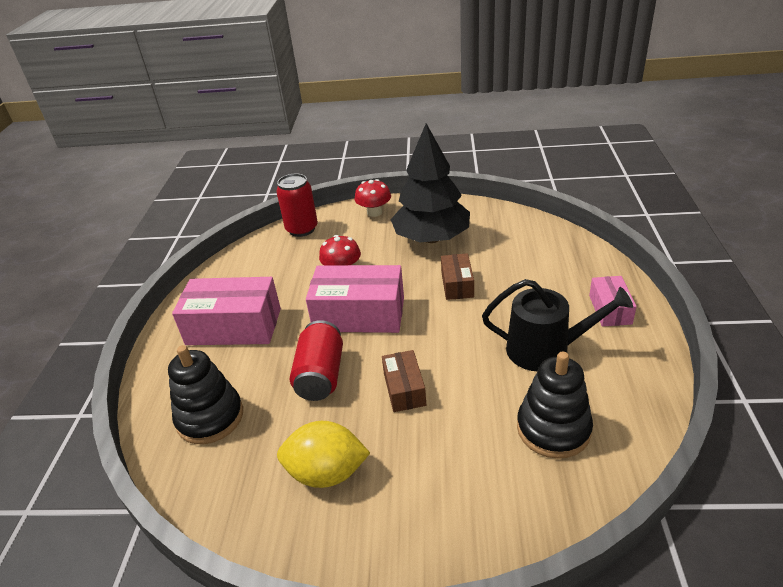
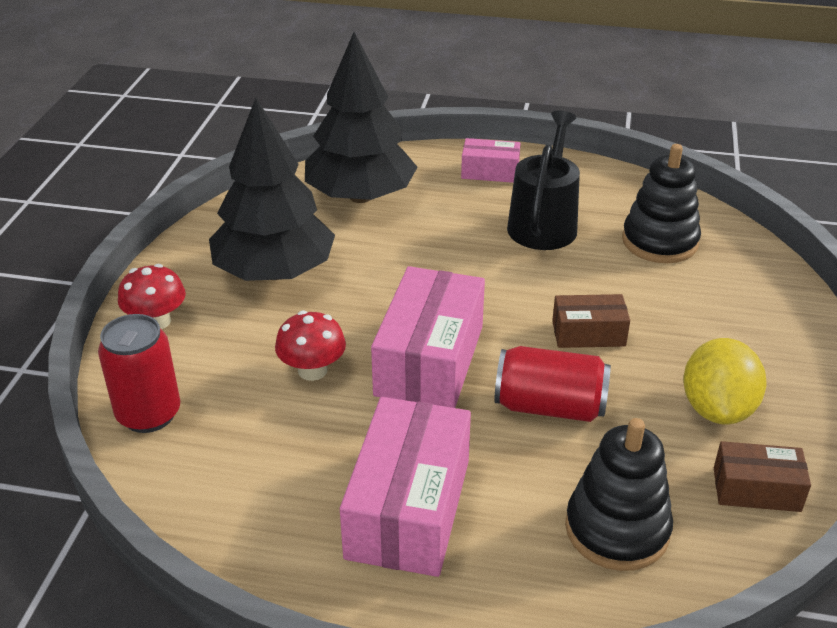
camera: 85 degrees left, 0 degrees up
brown box [441,253,474,300] -> brown box moved to [714,441,811,512]
none -> black tree [305,32,417,203]

